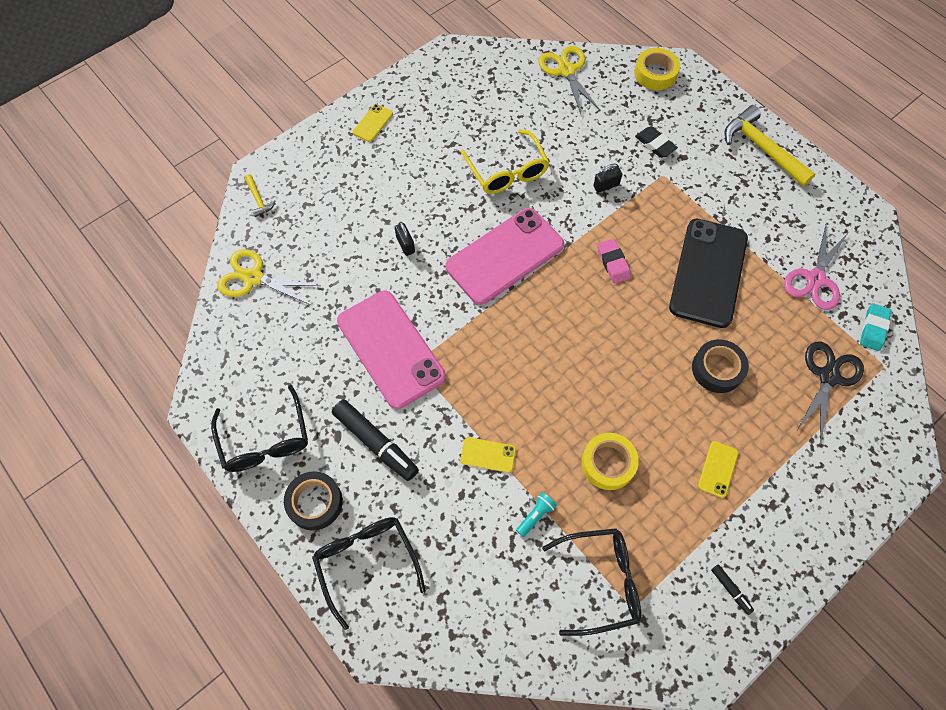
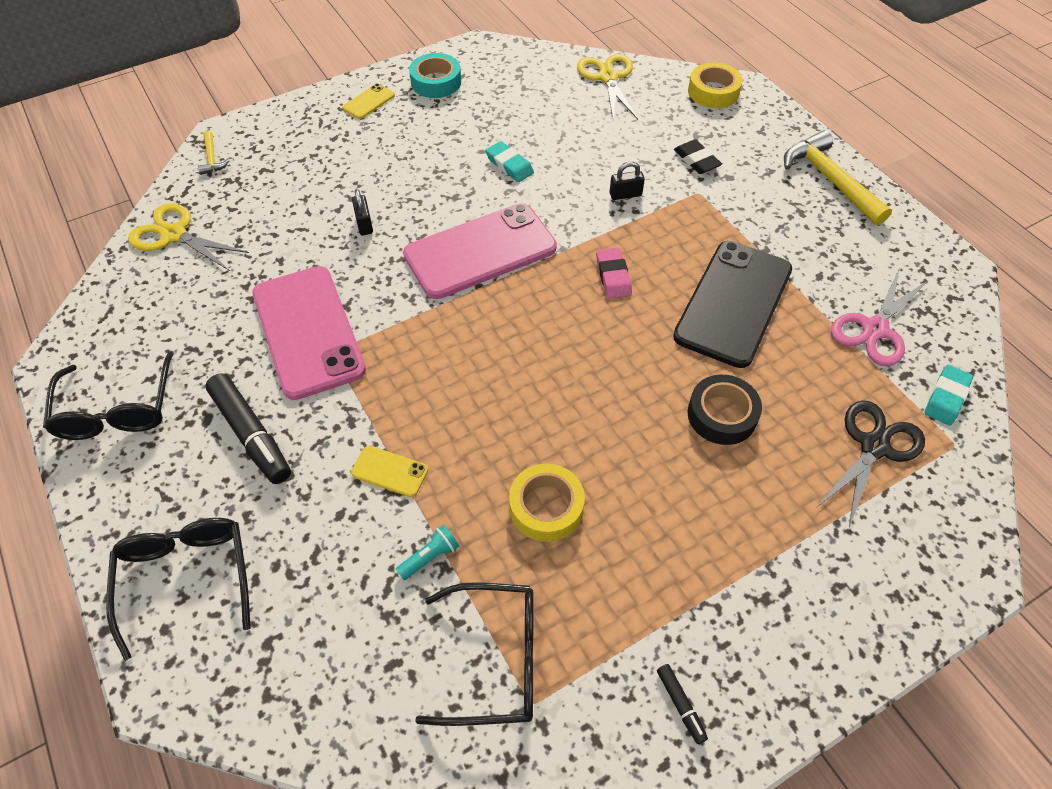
camera: 10 degrees right, 10 degrees down
black tape [284,471,343,531] -> none
yellow glasses [461,129,549,194] -> turquoise eraser [485,141,534,182]
yellow phone [698,441,738,498] -> none
none -> turquoise tape [409,53,461,98]

